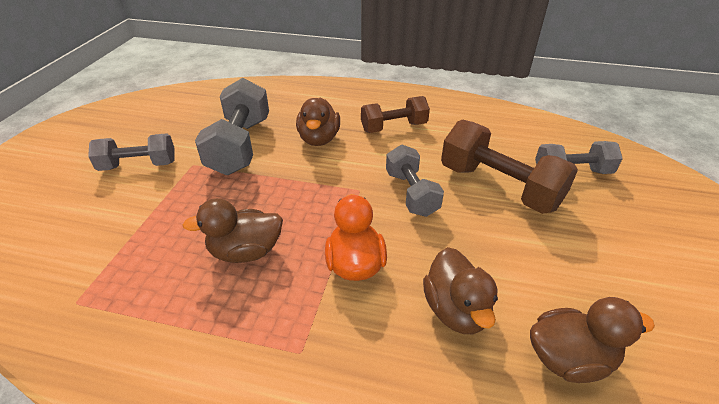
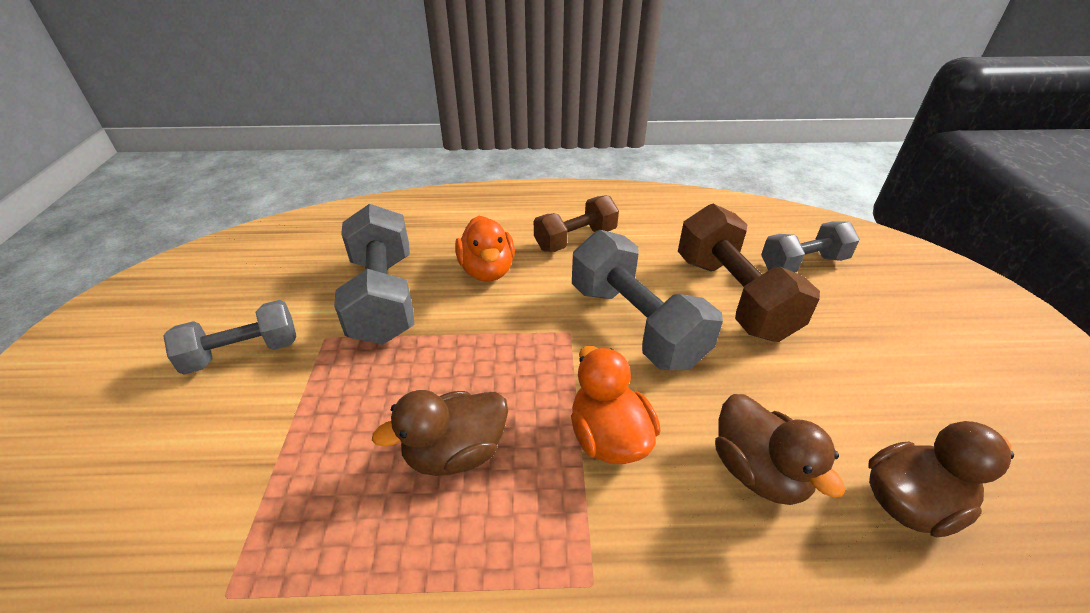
camera: 15 degrees left, 0 degrees up
brown duck [296,98,340,146] -> orange duck [455,216,515,281]
grey dumbbell [386,145,444,217] -> grey dumbbell [572,230,723,370], size x1.56
brown dumbbell [441,120,578,214] -> brown dumbbell turned 45 degrees clockwise [678,204,820,342]

